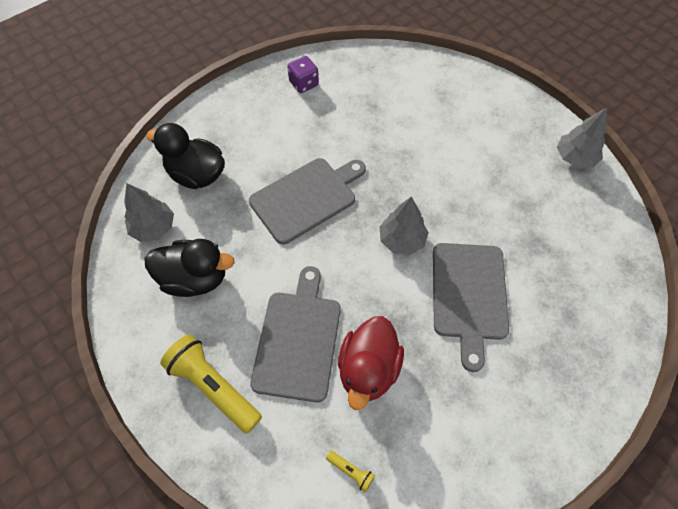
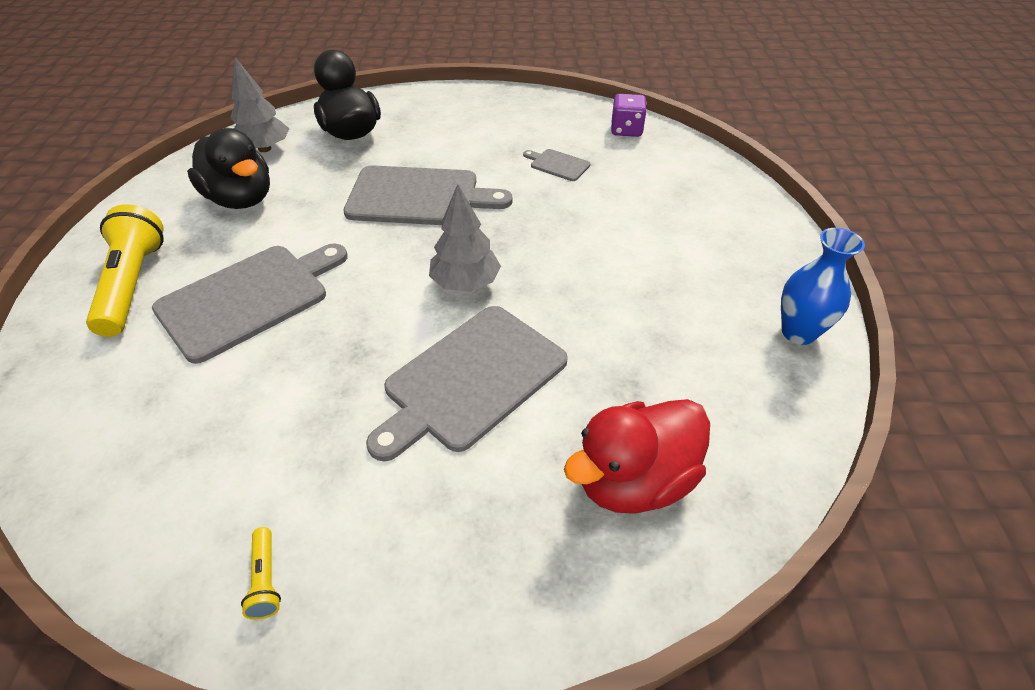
camera: 40 degrees right, 15 degrees down
purple dice [287,56,319,93] -> purple dice moved to [611,94,647,137]
yellow flashlight [326,451,375,493] -> yellow flashlight moved to [241,527,281,620]
red duck [338,316,404,410] -> red duck moved to [564,399,710,514]
grey tree [557,107,607,168] -> blue vase [781,228,865,345]
none -> grey cutting board [523,149,590,181]

